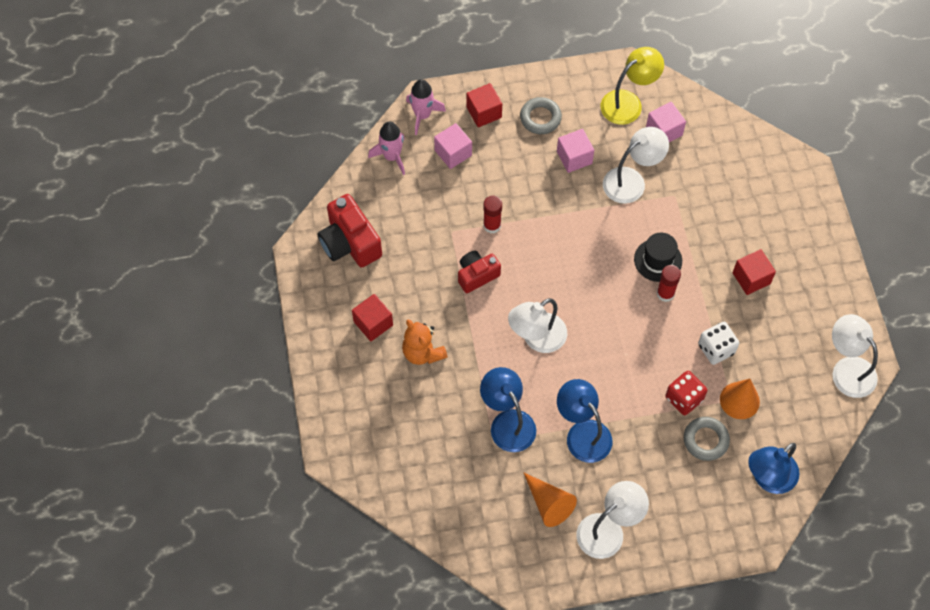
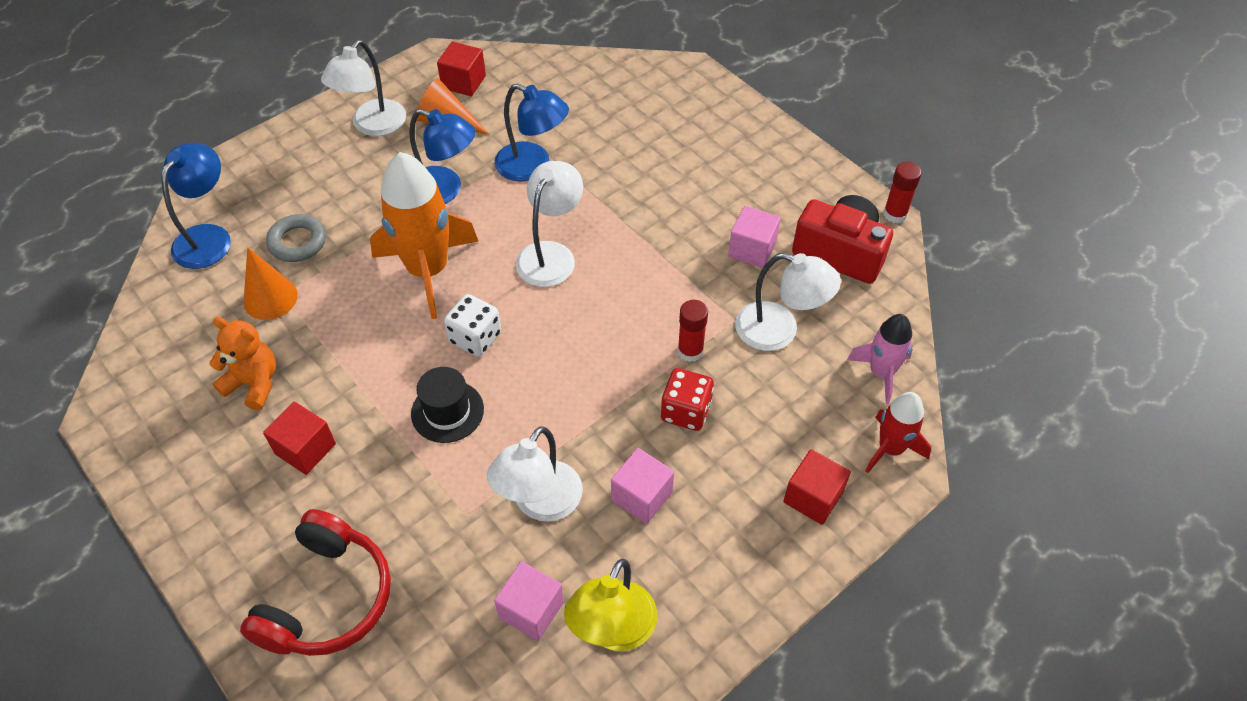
camera: 150 degrees right, 10 degrees down
red cube [352,294,393,341] -> red cube moved to [437,42,486,96]
orange teddy bear [402,319,448,365] -> orange teddy bear moved to [209,317,276,410]
pink rocket [406,79,446,135] -> red rocket [866,392,931,473]
pink cube [434,123,472,169] -> pink cube moved to [728,206,781,268]
red camera [458,251,501,293] -> none
grey ring [520,97,562,134] -> none
red glue stick [656,265,681,302] -> red glue stick moved to [883,162,922,223]
red dice [665,371,707,415] -> red dice moved to [661,368,714,431]
white dice [698,322,739,365] -> white dice moved to [444,294,501,357]
white lamp [832,314,878,398] -> white lamp moved to [735,253,841,351]
none -> red headphones [240,509,391,656]
none -> orange rocket [370,152,479,319]

